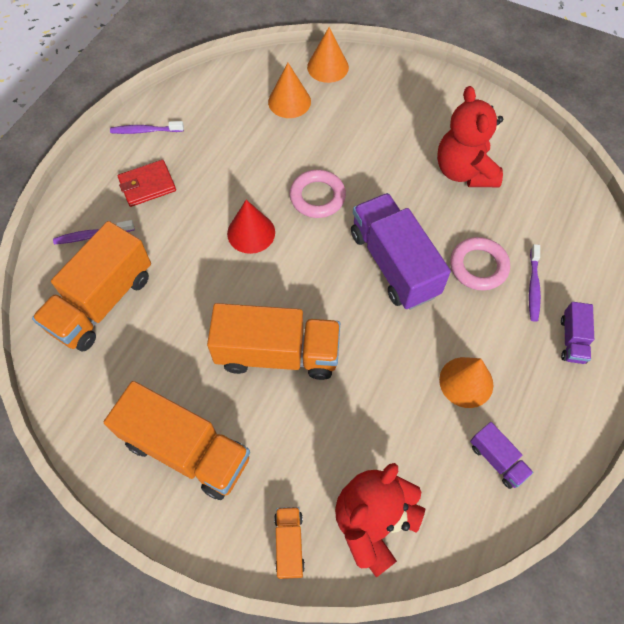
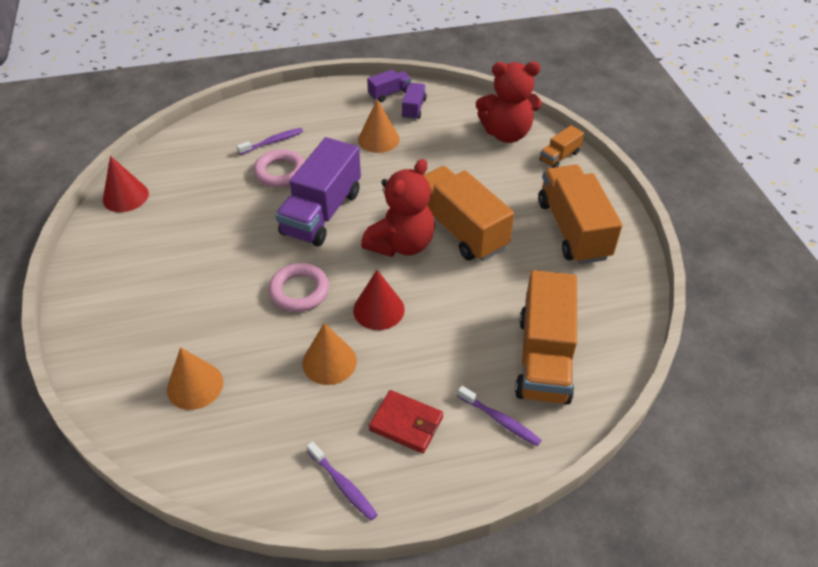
camera: 130 degrees left, 15 degrees down
orange truck [32,221,151,352] -> orange truck turned 105 degrees clockwise [515,270,577,405]
orange cone [307,27,349,83] -> orange cone moved to [302,323,357,385]
red teddy bear [437,86,503,187] -> red teddy bear moved to [361,159,435,257]
purple truck [561,302,594,364] -> purple truck moved to [367,70,411,102]
none -> red cone [103,156,149,212]

